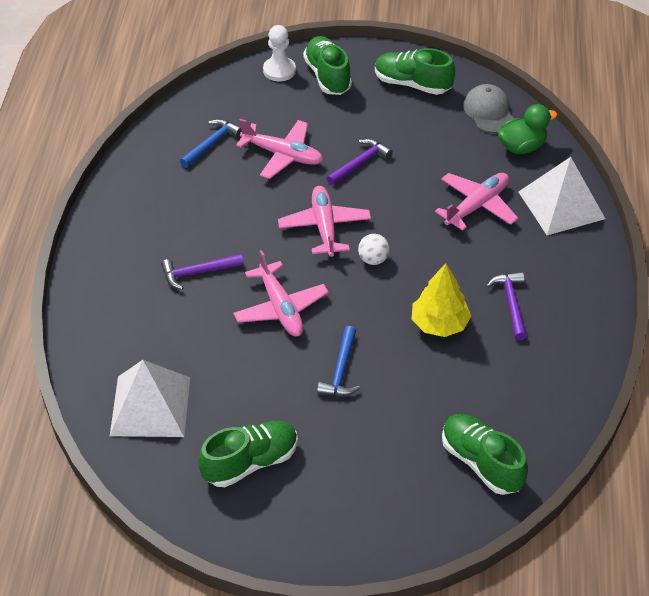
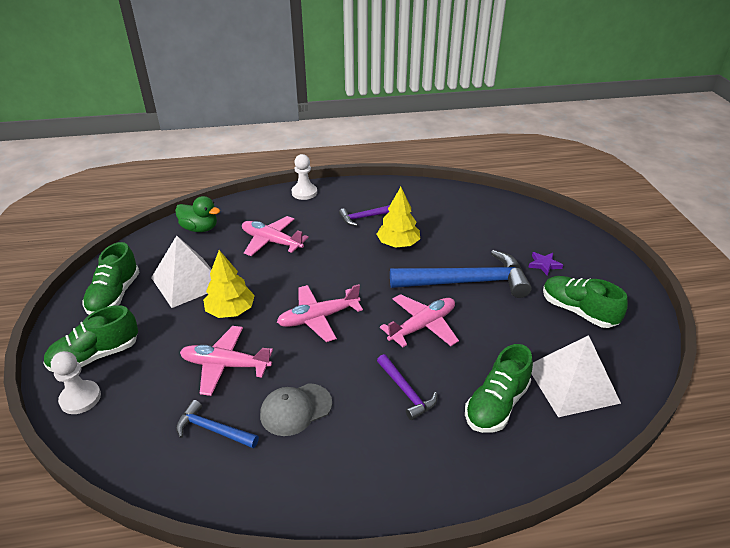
camera: 105 degrees left, 10 degrees down
pink plane [236,119,323,179] -> pink plane turned 90 degrees counterclockwise [180,326,273,396]
blue hammer [317,326,360,396] -> blue hammer [390,250,532,298], size x2.03
purple hammer [326,139,393,186] -> yellow tree [203,250,255,318]
white ball [358,234,390,265] -> none
green shoe [442,414,528,495] -> green shoe moved to [465,344,533,433]
grey cap [463,84,514,133] -> grey cap moved to [260,383,332,436]
green duck [498,104,557,154] -> green duck turned 150 degrees clockwise [175,196,220,232]
white pyramid [519,157,605,235] -> white pyramid moved to [151,236,212,308]
none -> white pawn [292,154,317,200]
none -> purple star [528,252,563,276]

